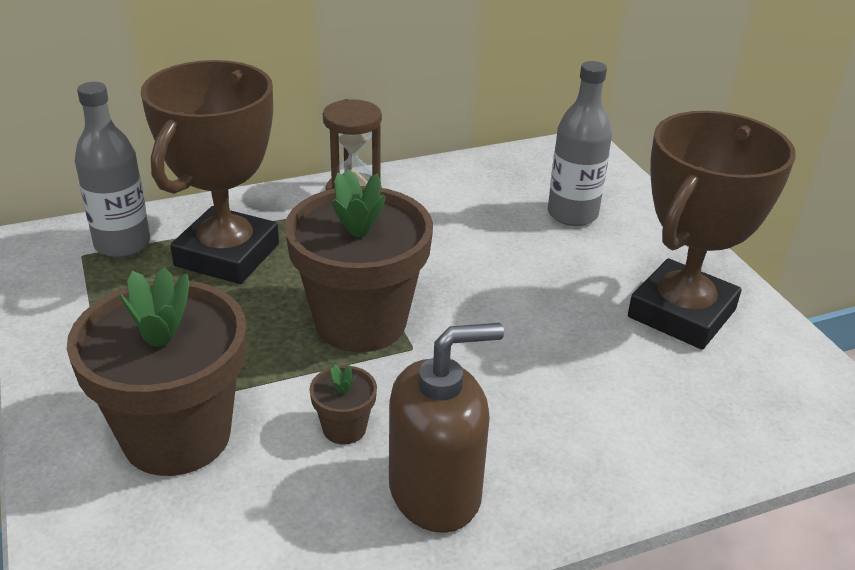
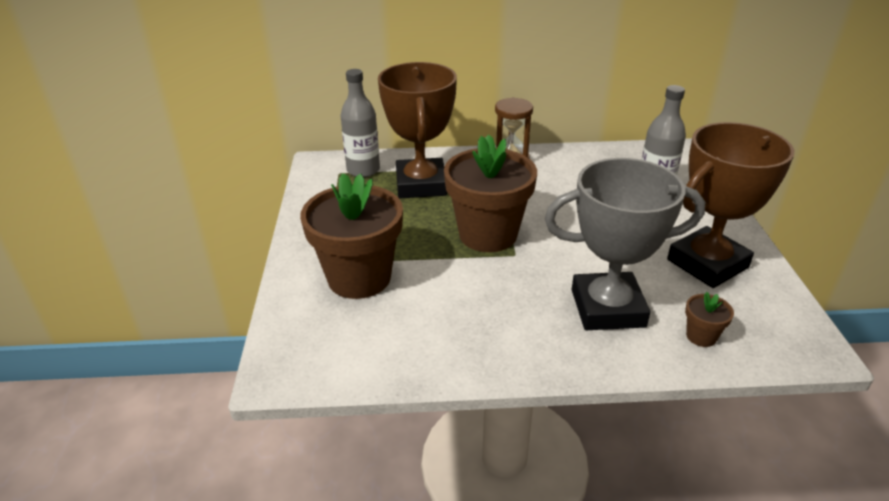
camera: 20 degrees right, 0 degrees up
brown trophy [141,60,279,284] -> brown trophy turned 45 degrees counterclockwise [378,62,457,198]
brown flower pot [309,364,377,445] -> brown flower pot moved to [685,292,734,347]
brown soap dispenser [389,323,504,533] -> none
none -> grey trophy [545,158,705,330]

